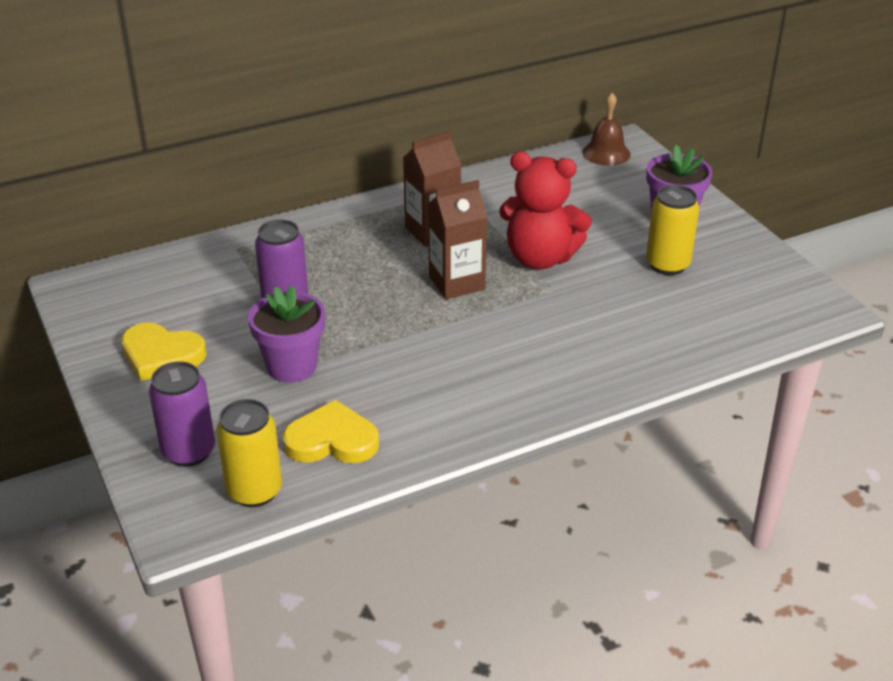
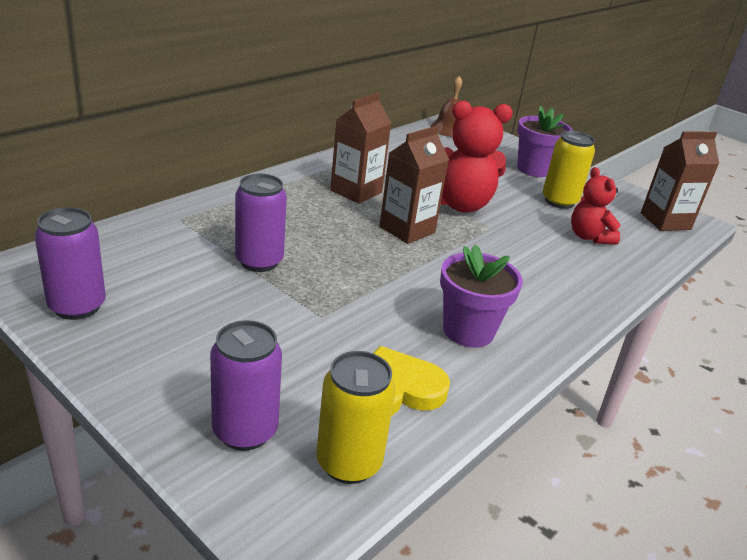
camera: 25 degrees left, 5 degrees down
yellow heart [121,323,207,381] -> none
purple flower pot [248,285,325,383] -> purple flower pot moved to [440,244,523,348]
none -> purple can [35,207,106,320]
none -> red teddy bear [571,167,620,244]
none -> brown carton [641,131,719,231]

